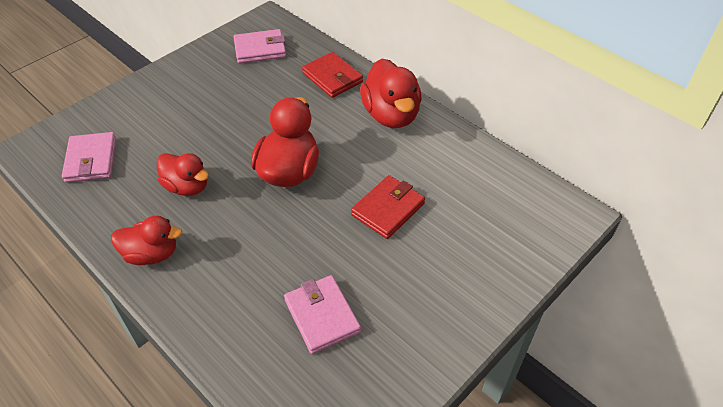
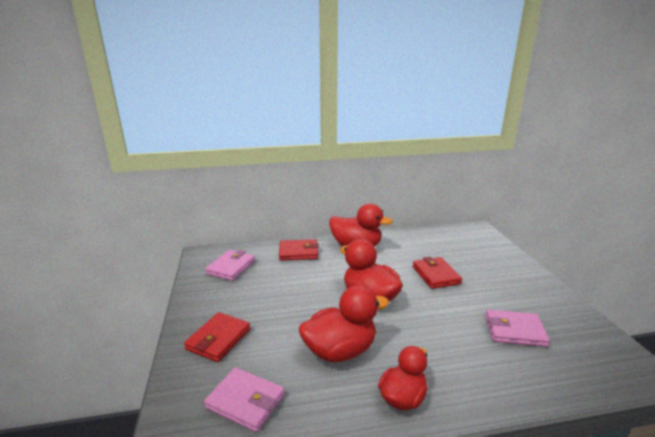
camera: 55 degrees left, 25 degrees down
red duck [157,153,209,196] -> red duck [299,285,389,362], size x1.52
none -> red wallet [184,312,250,362]

